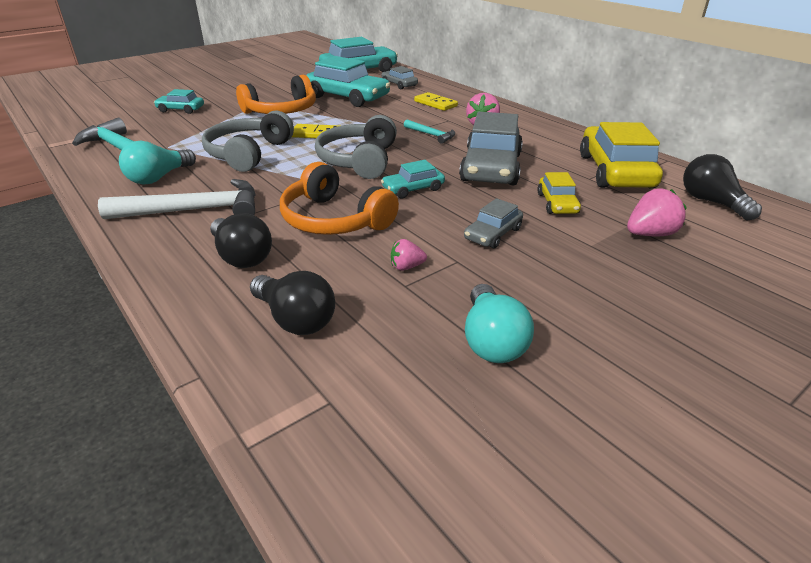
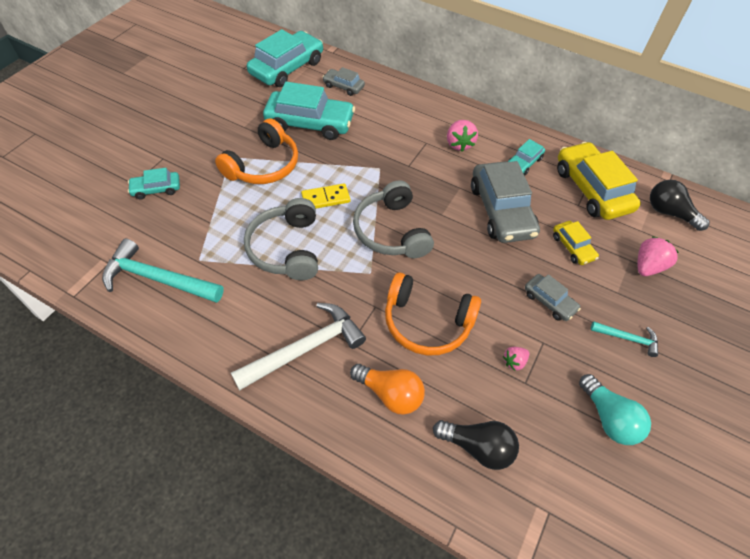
camera: 25 degrees left, 20 degrees up
turquoise light bulb [119,141,196,185] -> none
black light bulb [210,213,272,268] -> orange light bulb [350,364,425,415]
turquoise car [381,160,445,199] -> turquoise car moved to [507,139,545,176]
turquoise hammer [404,119,455,144] -> turquoise hammer moved to [591,322,658,357]
yellow domino [414,92,458,111] -> none
grey car [464,198,523,249] -> grey car turned 60 degrees counterclockwise [525,274,581,321]

